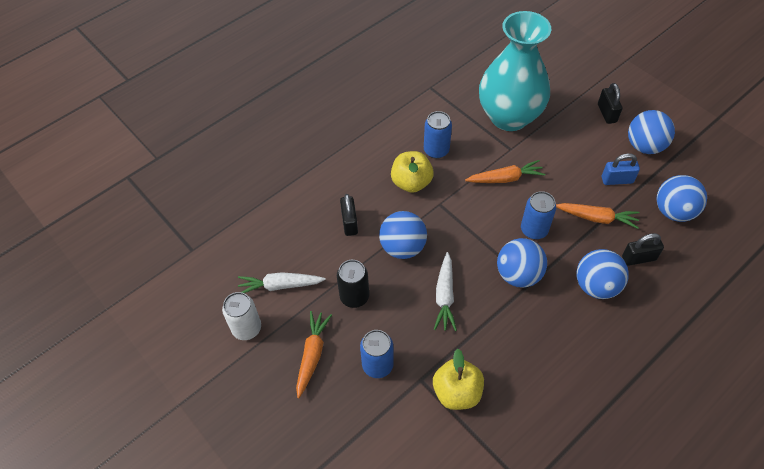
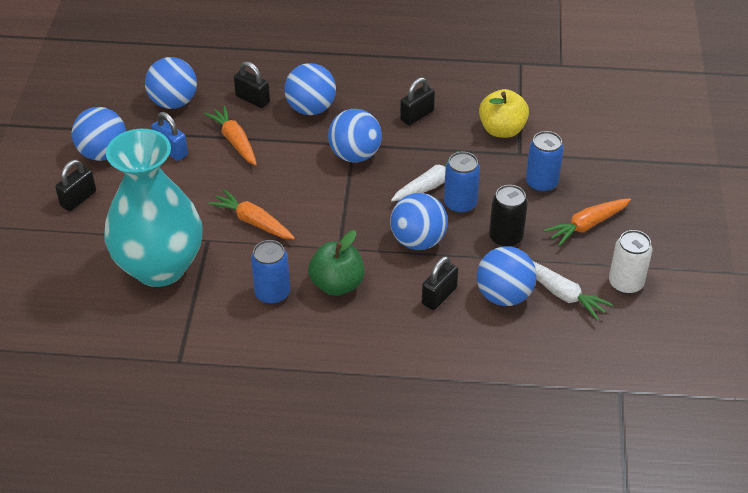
camera: 135 degrees left, 10 degrees down
yellow apple [391,151,434,193] -> green apple [308,230,364,296]
blue can [521,191,556,239] -> blue can moved to [444,152,480,214]
none -> black padlock [400,77,435,125]
none -> blue ball [477,246,537,306]

